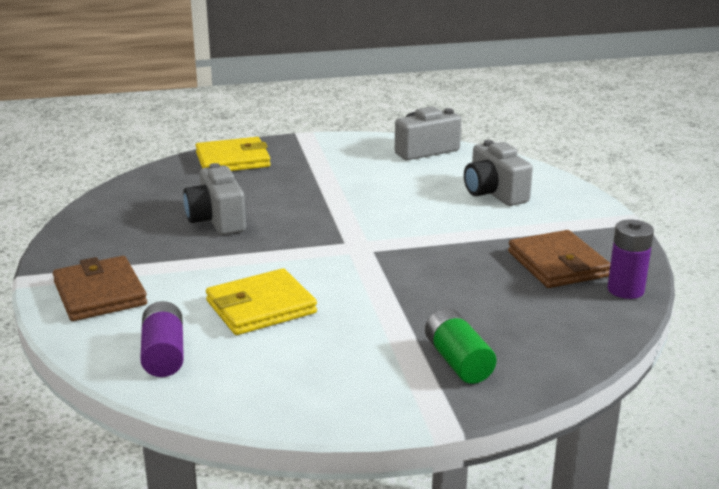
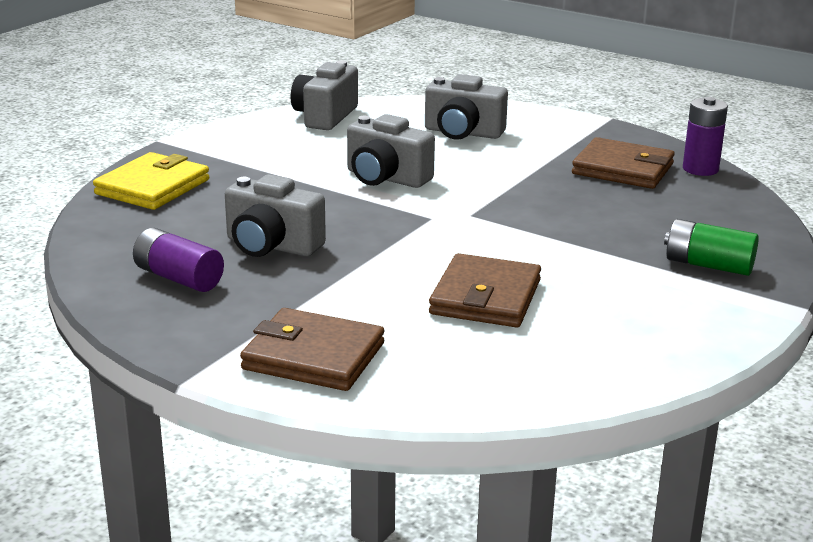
camera: 45 degrees left, 0 degrees up
purple battery [140,301,184,377] -> purple battery moved to [133,228,224,292]
yellow wallet [206,268,317,335] -> brown wallet [429,253,541,328]
none -> grey camera [347,114,435,188]

